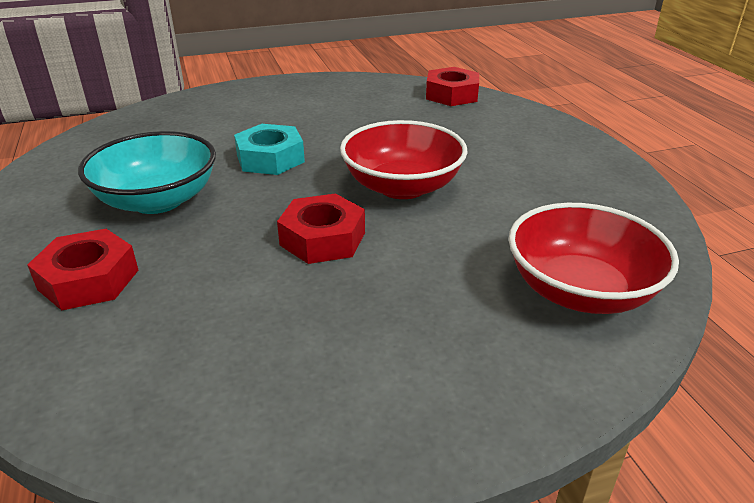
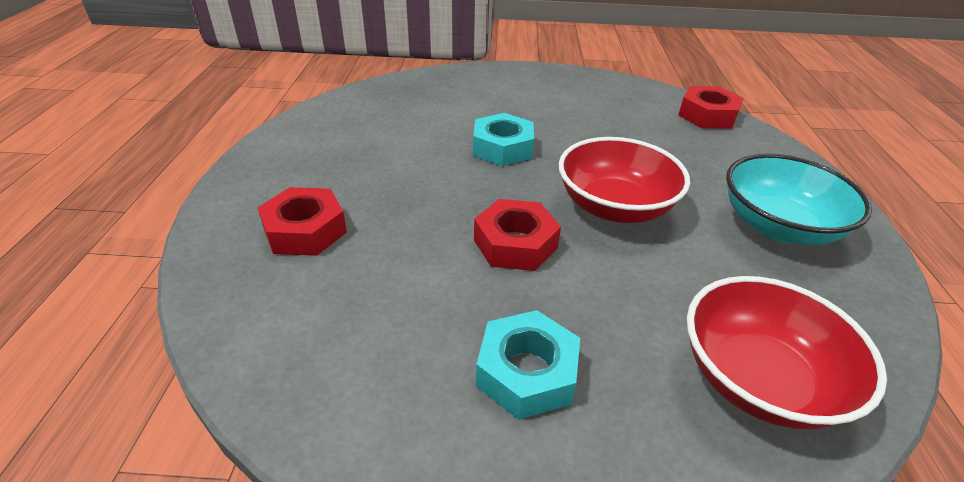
camera: 20 degrees right, 5 degrees up
turquoise bowl [78,131,216,214] -> turquoise bowl moved to [726,154,872,245]
none -> turquoise nut [476,310,580,420]

